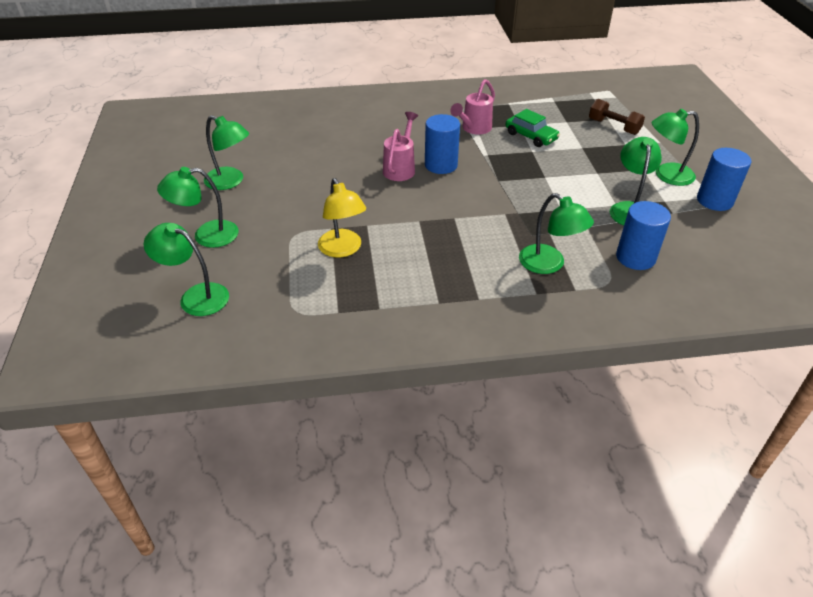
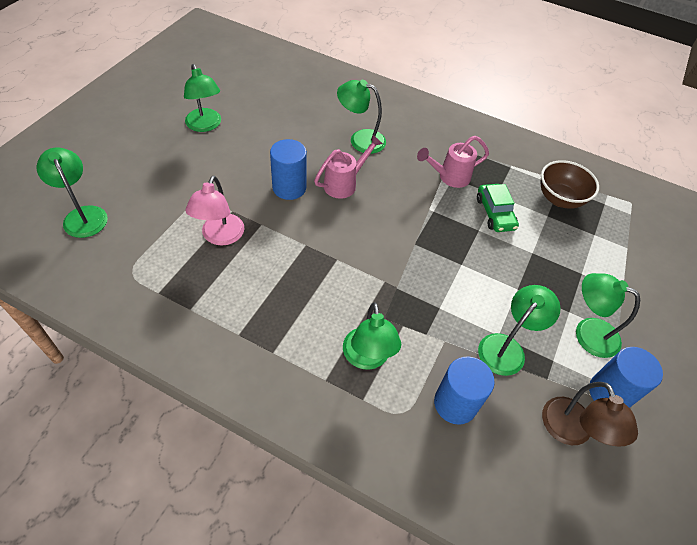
camera: 30 degrees right, 10 degrees up
green lamp [157,167,239,248] -> green lamp moved to [337,80,386,154]
yellow lamp [318,178,366,258] -> pink lamp [185,176,245,246]
blue cylinder [425,114,460,174] -> blue cylinder moved to [270,139,307,200]
brown dumbbell [589,99,645,135] -> none
none -> brown bowl [541,160,599,208]
none -> brown lamp [542,382,638,446]

